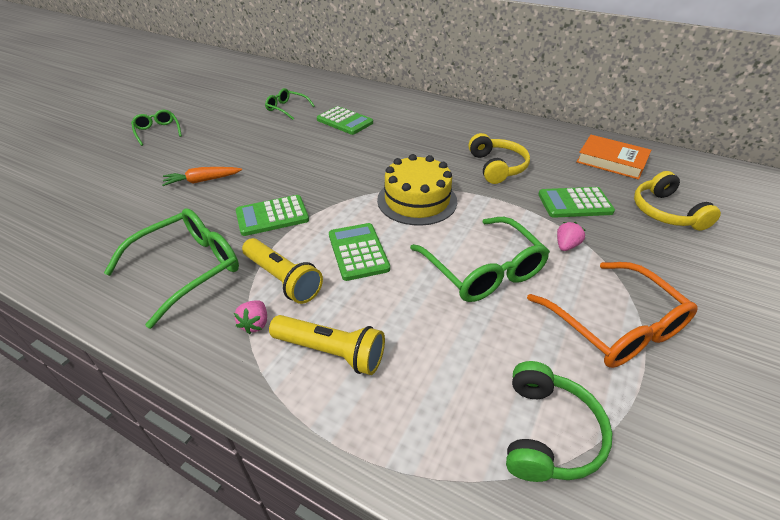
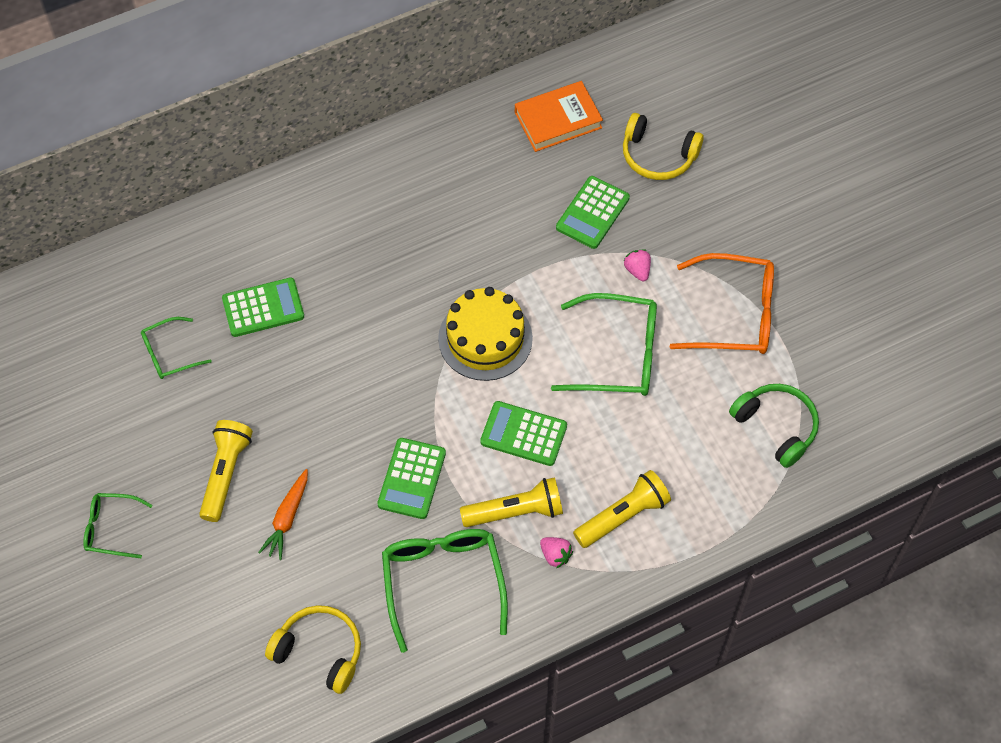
camera: 55 degrees left, 20 degrees up
yellow headphones [468,133,530,184] -> yellow headphones moved to [265,605,361,694]
none -> yellow flashlight [199,420,253,522]

